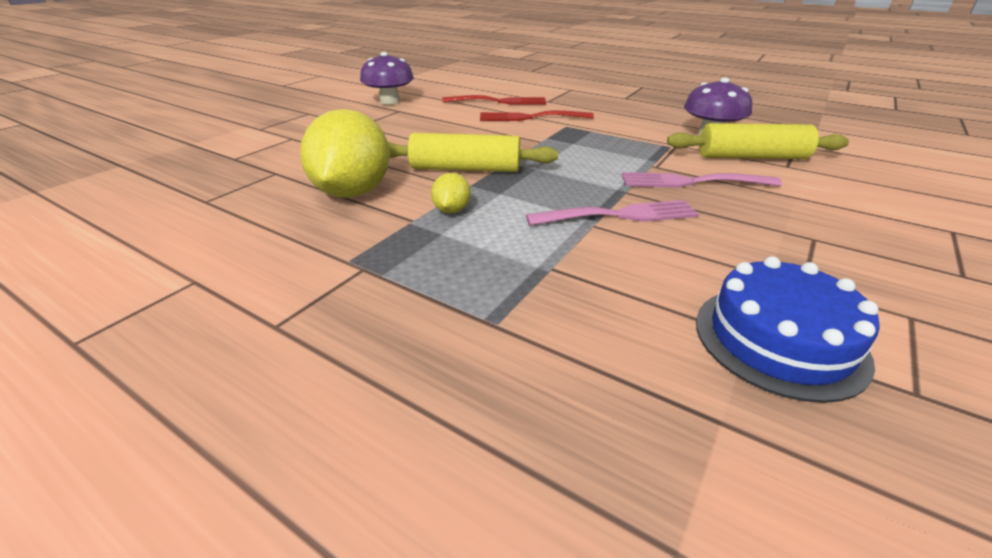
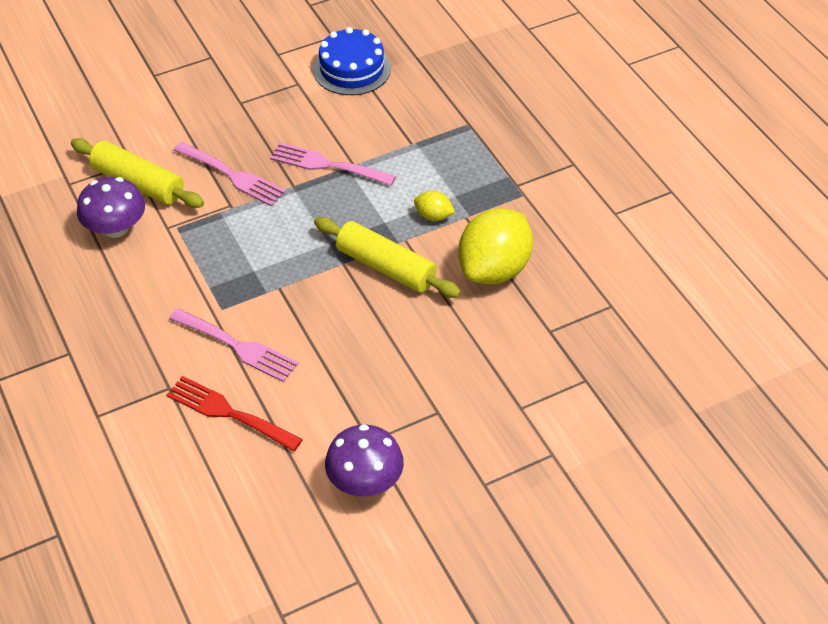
camera: 150 degrees left, 15 degrees up
yellow lemon [431,173,470,213] -> yellow lemon turned 75 degrees clockwise [414,191,455,221]
red fork [480,110,594,121] -> pink fork [169,308,299,382]

